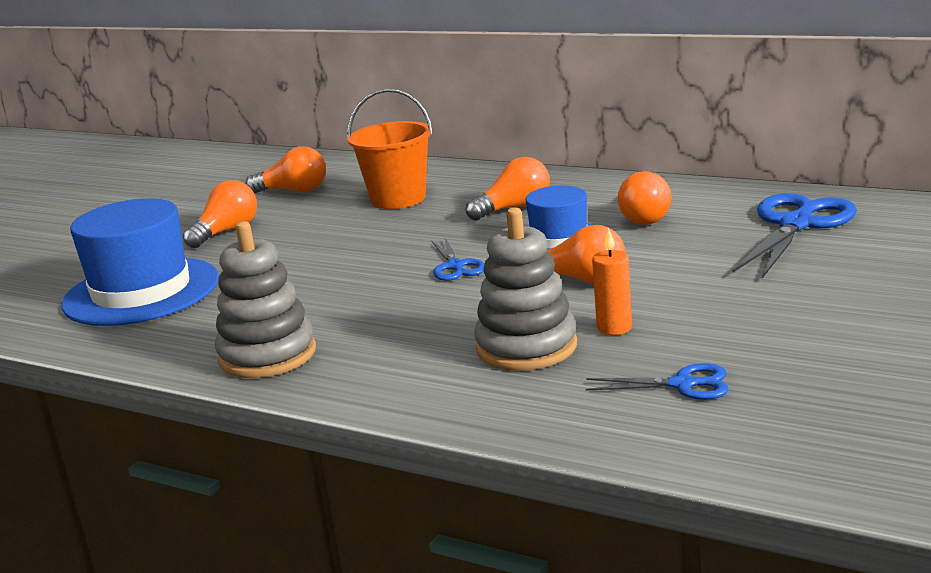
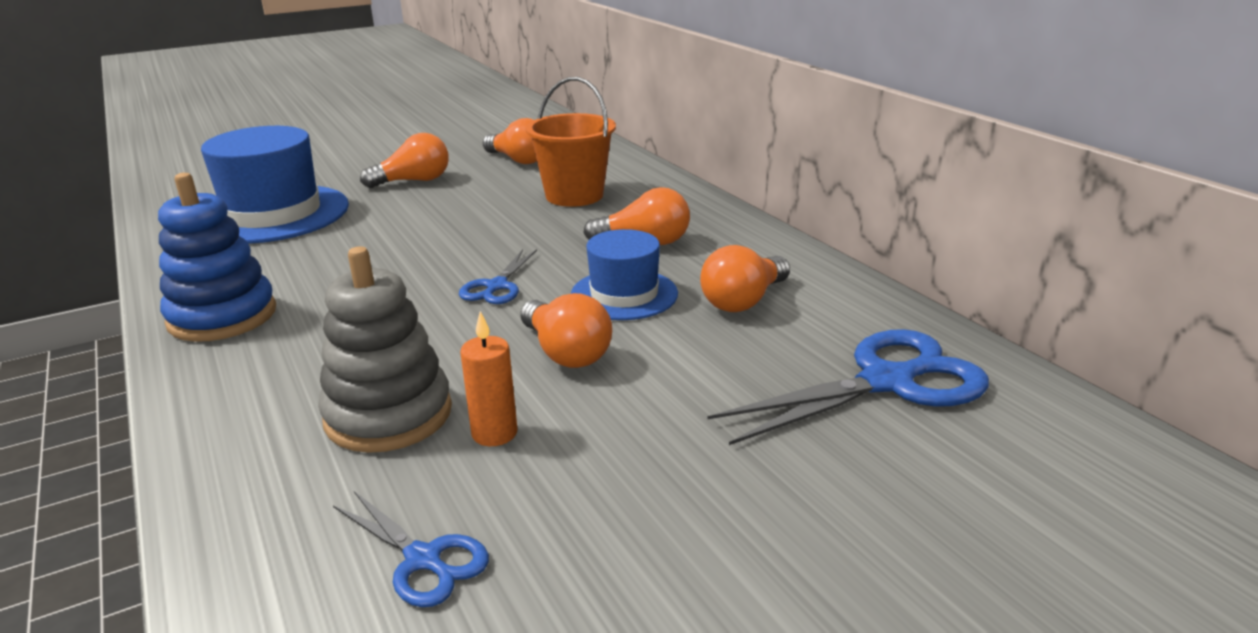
camera: 30 degrees right, 5 degrees up
grey stacking toy [215,221,316,378] -> blue stacking toy [158,173,276,342]

